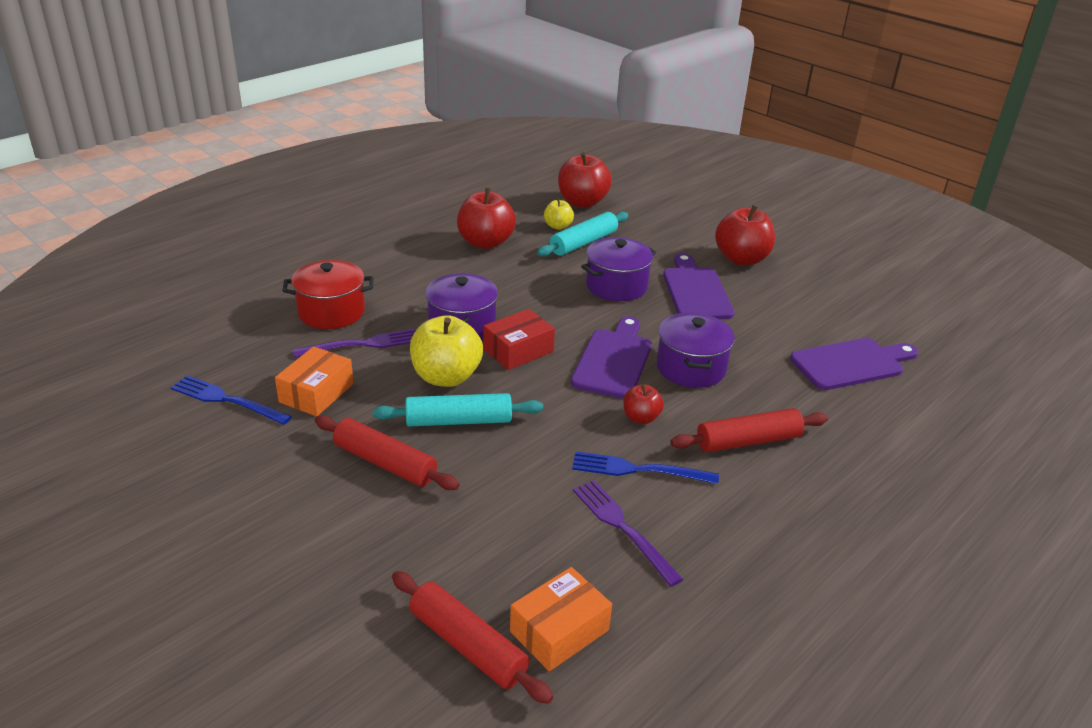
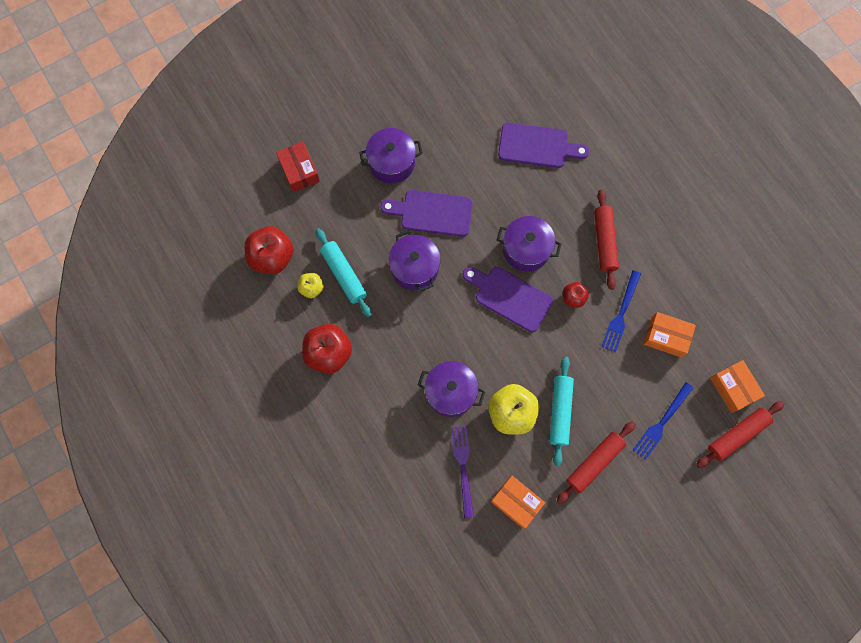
camera: 75 degrees left, 40 degrees up
blue fork [170,375,292,425] -> blue fork moved to [633,382,693,460]
red pot [283,260,373,329] -> none
red box [483,309,555,370] -> red box moved to [276,142,320,192]
purple fork [573,480,683,587] -> orange box [644,312,696,358]
red apple [715,205,775,265] -> purple pot [359,128,423,183]
purple cutting board [790,338,918,390] -> purple cutting board turned 105 degrees clockwise [498,123,589,168]

